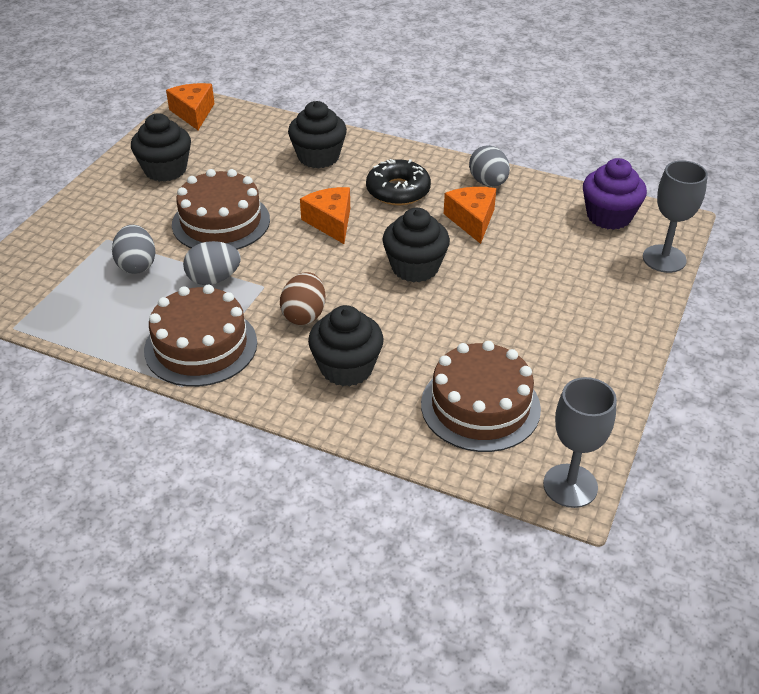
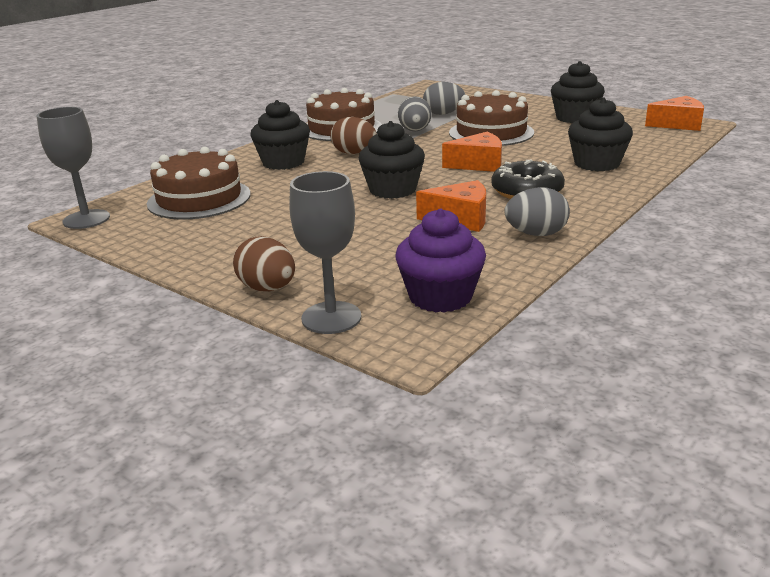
camera: 105 degrees right, 15 degrees down
none -> brown egg [233,236,295,291]

